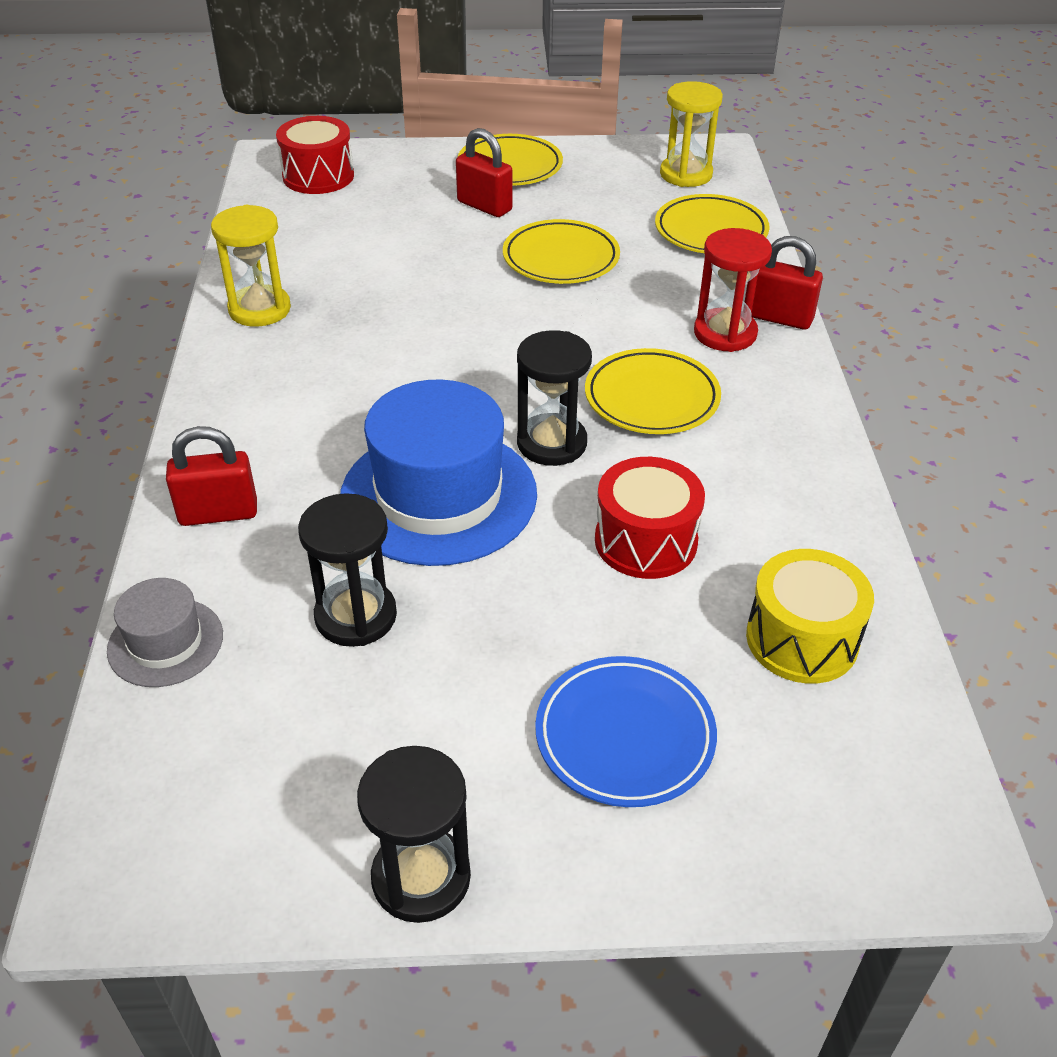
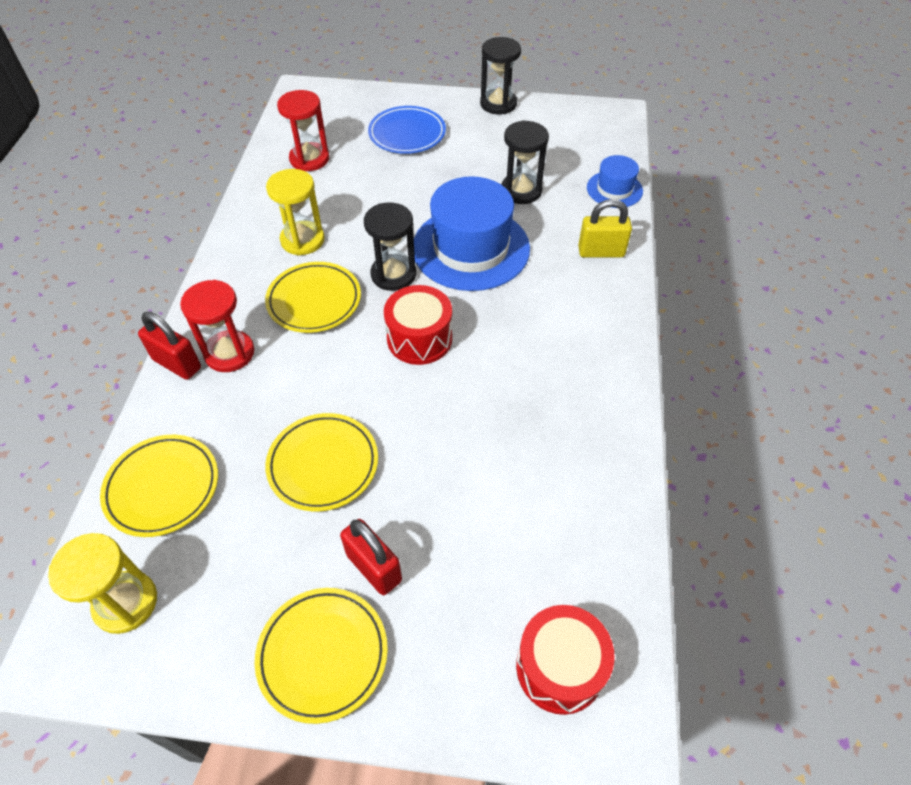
camera: 170 degrees left, 10 degrees up
grey hat [107,578,223,687] -> blue hat [587,155,643,208]
red padlock [166,426,257,526] -> yellow padlock [578,199,632,258]
yellow hourglass [211,205,291,327] -> yellow hourglass moved to [266,169,325,256]
red drum [595,457,705,579] -> red drum moved to [384,285,452,365]
yellow drum [746,549,874,684] -> red hourglass [277,90,329,171]

